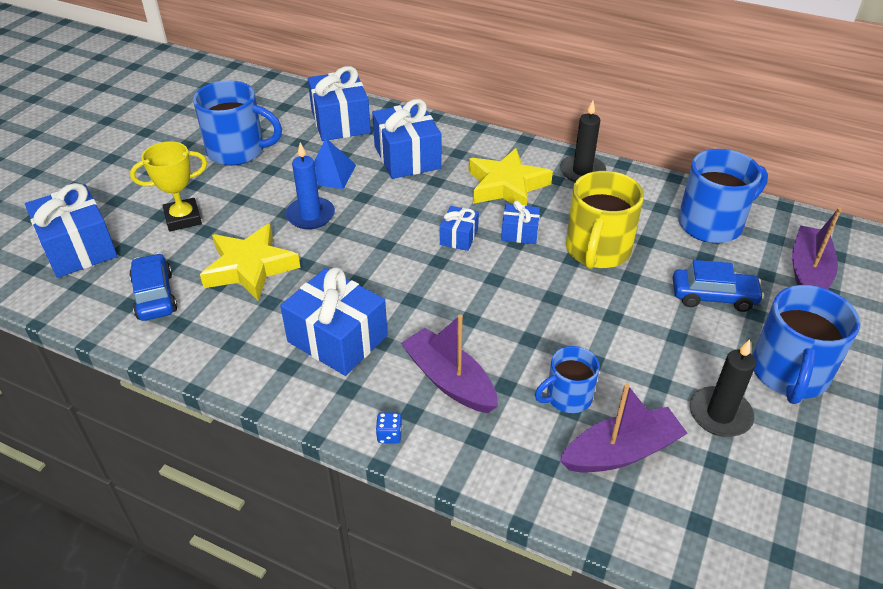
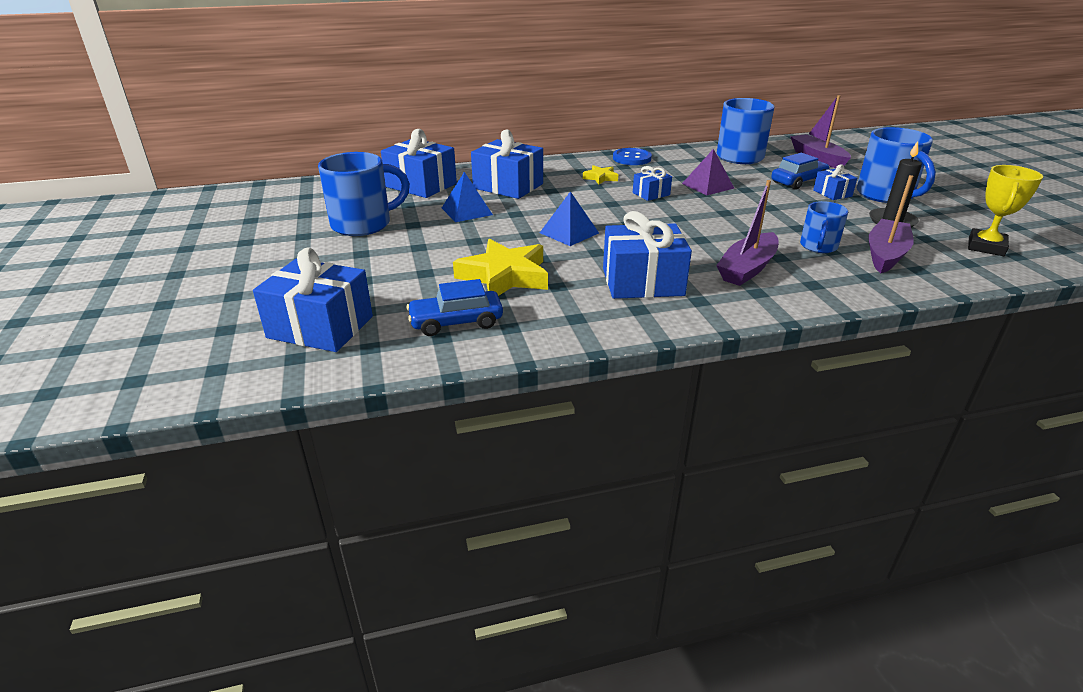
camera: 40 degrees left, 10 degrees down
blue car [129,253,177,321] -> blue car turned 45 degrees counterclockwise [406,279,503,336]
yellow trophy [130,141,207,231] -> yellow trophy moved to [968,165,1043,256]
blue candle [285,142,335,229] -> none
blue dice [376,412,402,444] -> none
purple boat [401,315,498,413] -> purple boat turned 60 degrees counterclockwise [716,180,779,286]
blue gift [440,206,479,251] -> blue gift moved to [813,164,857,200]
yellow star [469,148,553,206] -> yellow star [583,165,618,185], size x0.49
black candle [560,100,606,182] -> blue button [613,148,652,165]
yellow mug [566,171,644,269] -> purple pyramid [682,149,734,195]
none -> blue pyramid [540,191,599,246]

